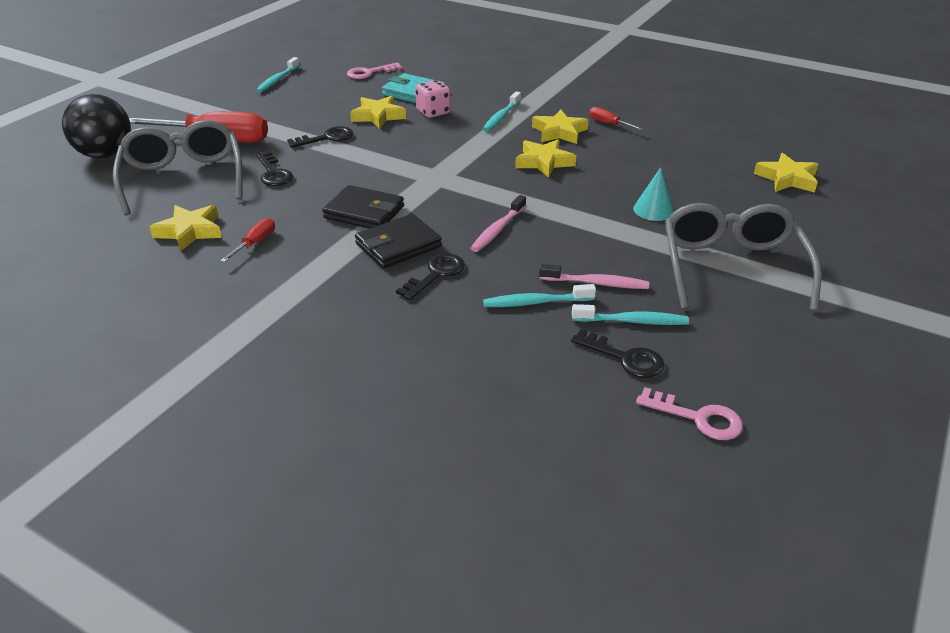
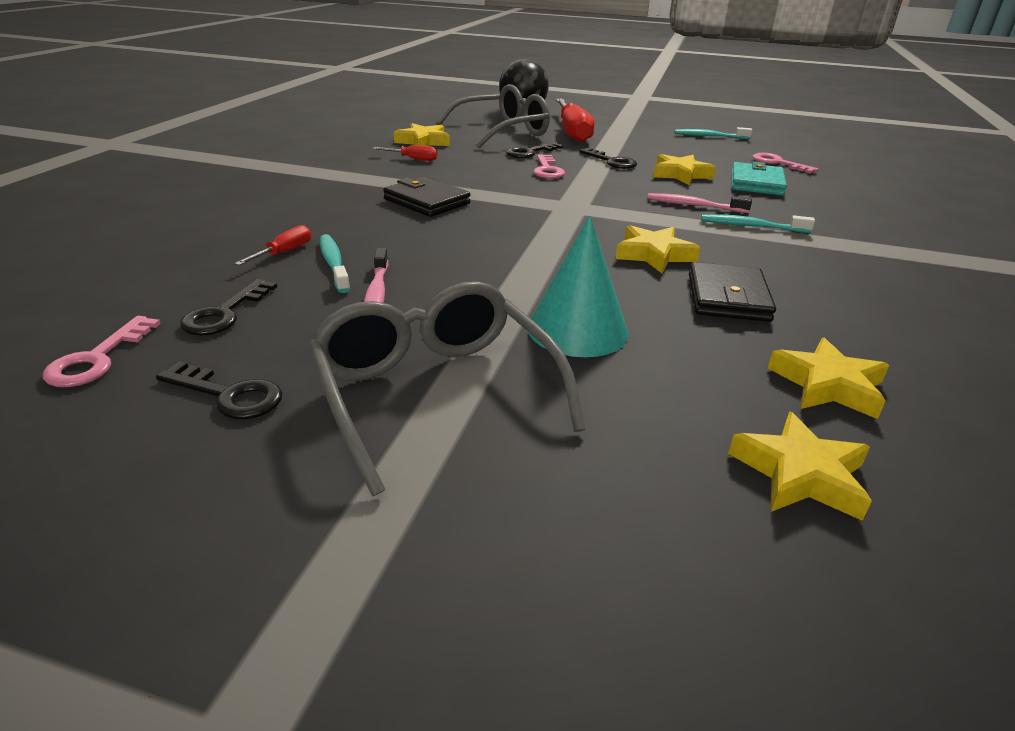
camera: 75 degrees right, 5 degrees down
black wallet [322,185,404,229] -> black wallet moved to [689,262,776,322]
black key [396,253,465,300] -> black key moved to [156,361,282,419]
pink dice [415,80,451,118] -> none
pink toothbrush [470,195,526,252] -> pink toothbrush moved to [648,193,752,213]
yellow star [532,110,589,144] -> yellow star moved to [767,337,889,419]
turquoise toothbrush [572,304,689,325] -> none
red screwdriver [589,107,643,130] -> red screwdriver moved to [234,225,311,265]
turquoise cone [633,167,674,221] -> turquoise cone [528,216,629,357], size x1.63
grey glasses [665,203,822,311] -> grey glasses turned 105 degrees counterclockwise [308,281,586,496]
none -> pink key [533,154,565,179]

